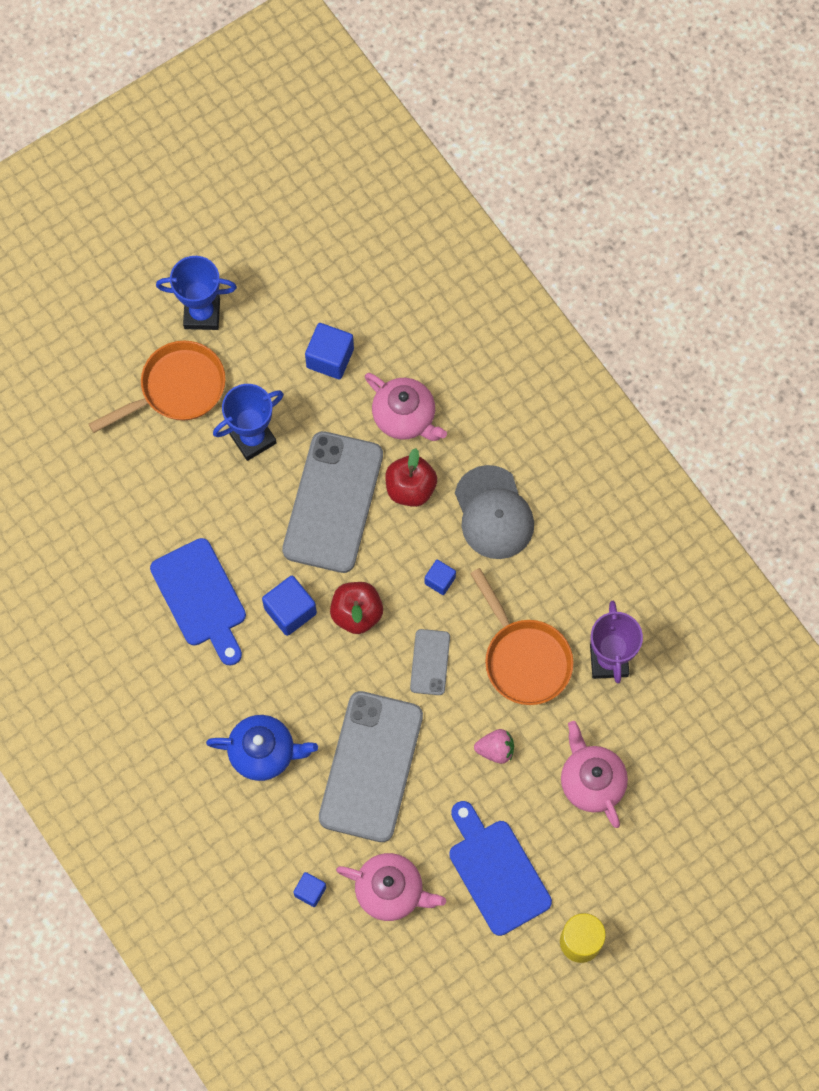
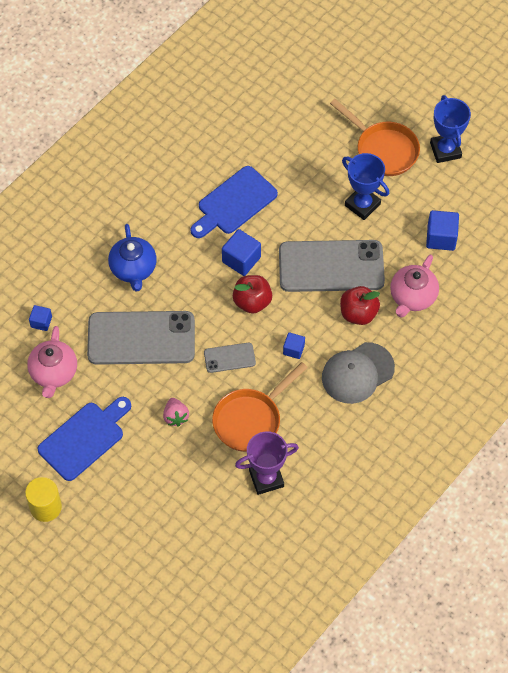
camera: 75 degrees right, 10 degrees down
pink teapot [561,721,628,828] -> none

